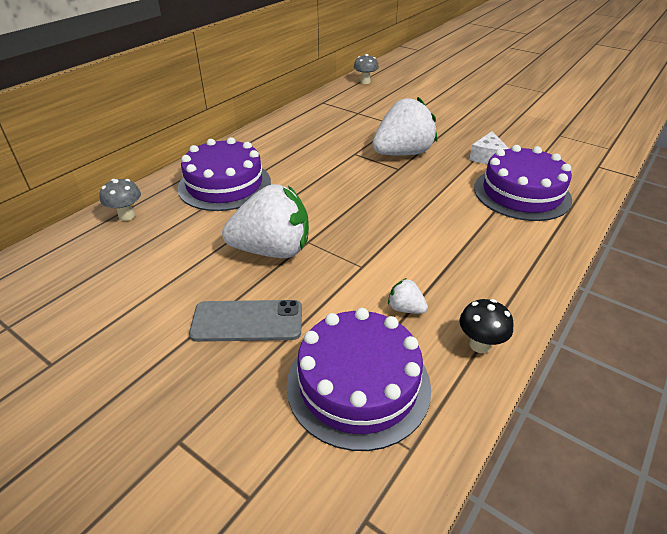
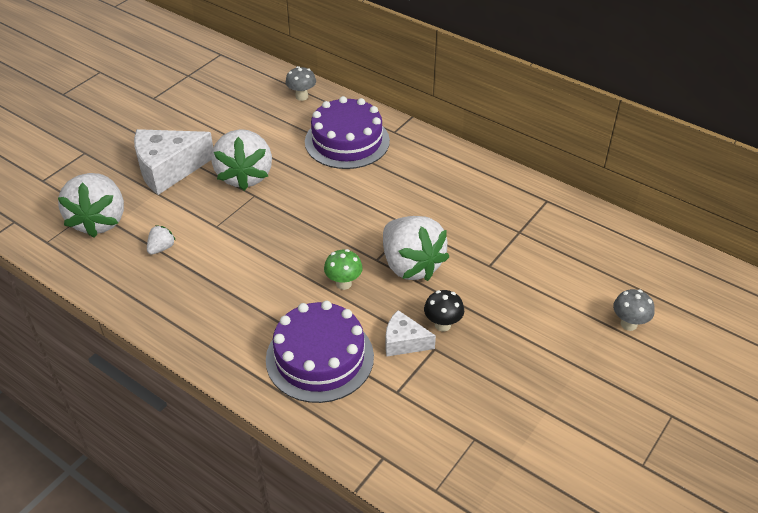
camera: 90 degrees right, 5 degrees up
grey phone [189,300,302,342] -> white cheese [134,129,213,195]
purple cake [287,308,431,451] -> white strawberry [58,173,124,238]
grey mushroom [354,54,379,84] -> grey mushroom moved to [613,289,654,331]
black mushroom [459,299,513,353] -> black mushroom moved to [424,290,464,332]
none -> green mushroom [324,249,363,290]

